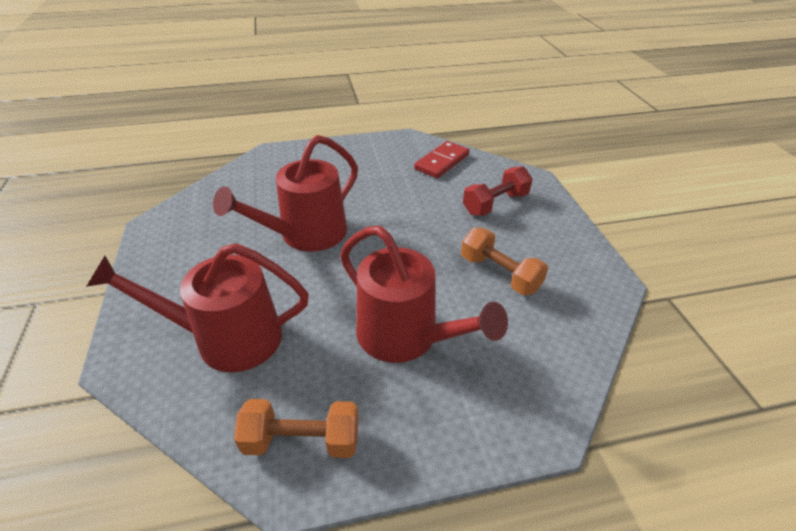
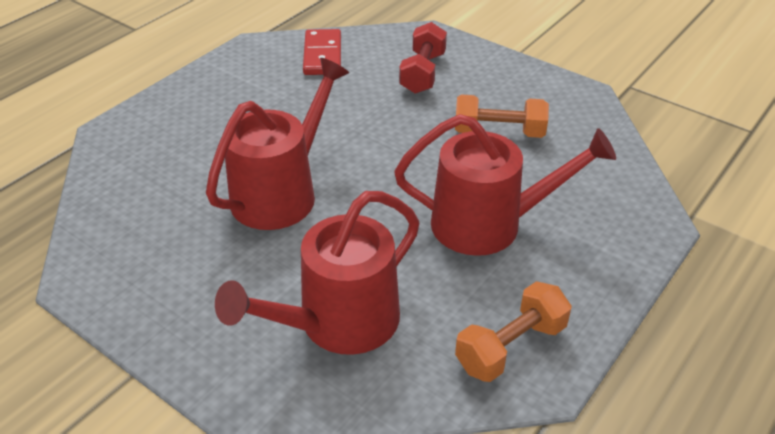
camera: 40 degrees left, 0 degrees up
red watering can [213,135,358,252] -> red watering can turned 150 degrees counterclockwise [206,58,349,230]

